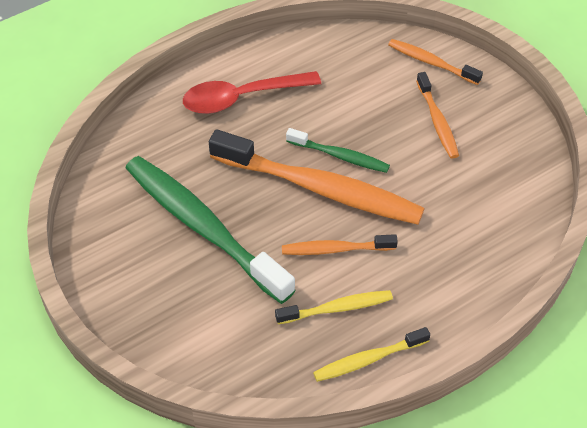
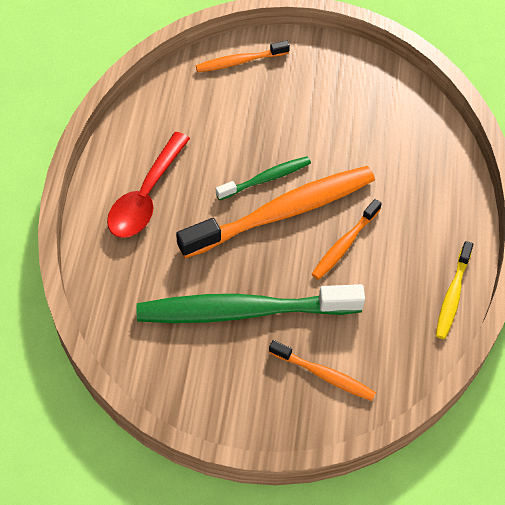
camera: 50 degrees left, 5 degrees up
yellow toothbrush [275,290,393,324] -> none
orange toothbrush [416,72,459,158] -> orange toothbrush moved to [269,340,376,401]

